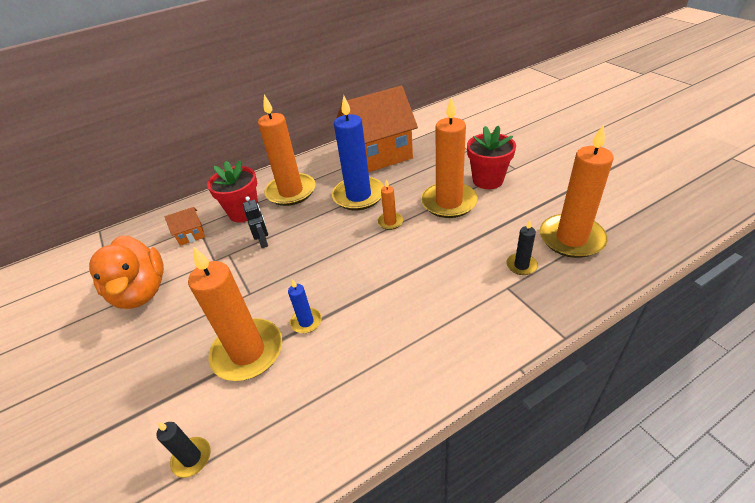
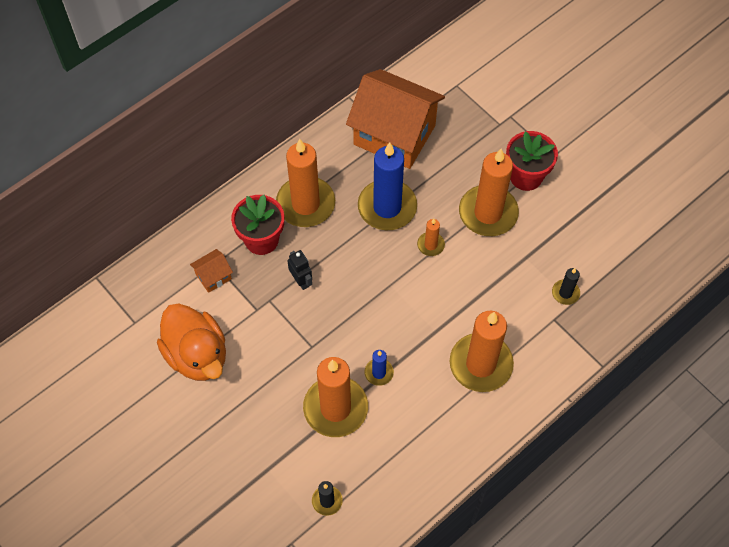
camera: 15 degrees left, 20 degrees up
orange house [337,86,418,172] -> orange house turned 60 degrees clockwise [346,69,445,169]
orange candle [540,124,613,258] -> orange candle moved to [450,311,514,392]

